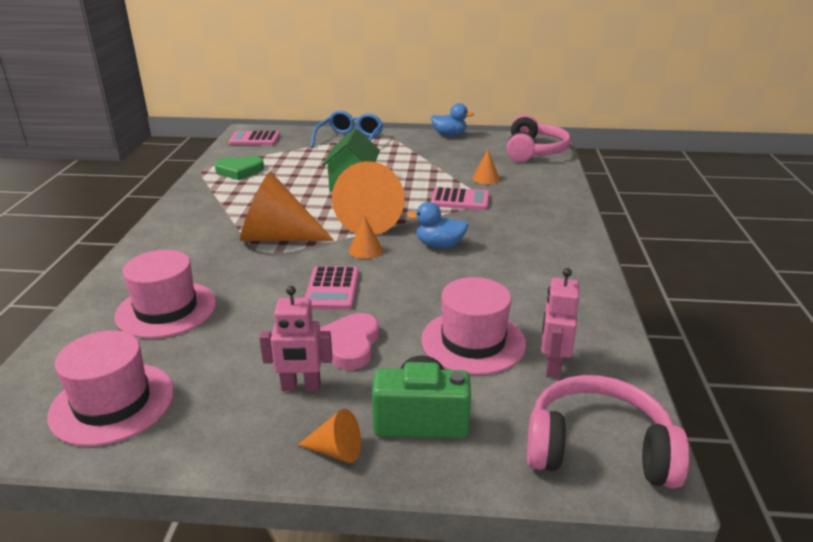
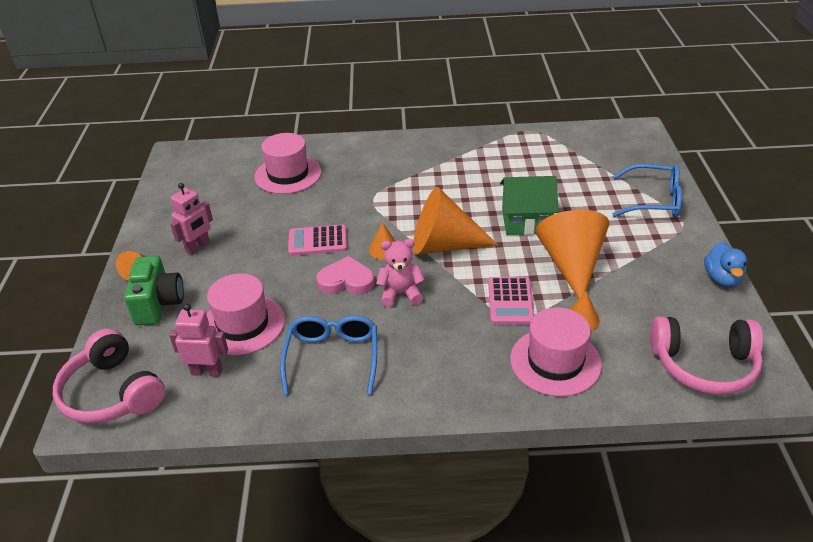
camera: 85 degrees right, 10 degrees up
pink hat [47,330,174,446] -> pink hat moved to [510,307,602,396]
green heart [214,156,264,180] -> none
pink calculator [229,131,280,145] -> none
orange cone [240,172,334,241] -> orange cone moved to [535,210,609,299]
pink robot [259,286,333,391] -> pink robot turned 135 degrees counterclockwise [170,183,213,256]
pink heart [320,313,379,370] -> pink heart moved to [316,256,375,294]
blue duck [407,202,468,248] -> pink teddy bear [376,239,425,307]
pink headphones [527,375,689,489] -> pink headphones turned 135 degrees clockwise [53,328,165,424]
none -> blue glasses [280,315,377,395]

